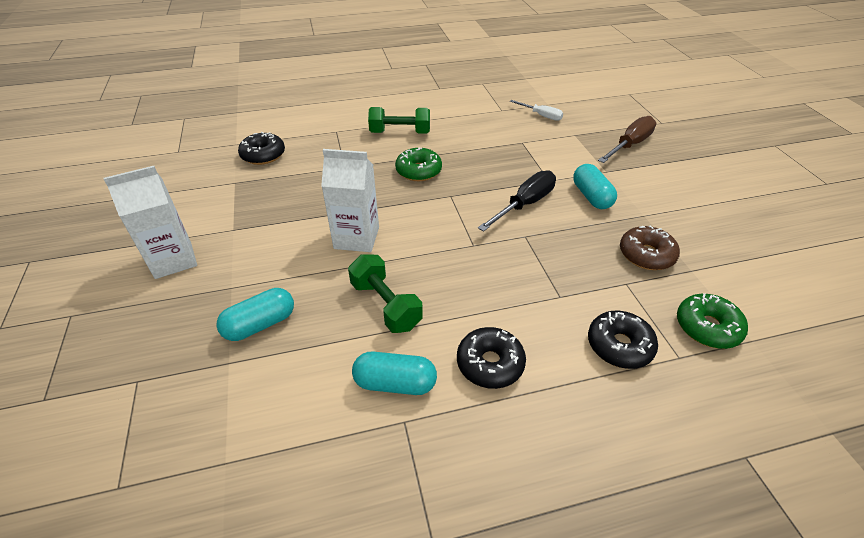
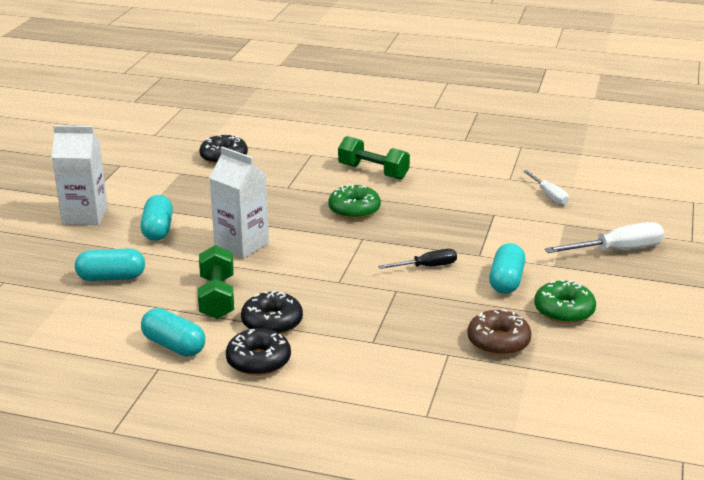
camera: 30 degrees right, 15 degrees down
black screwdriver [478,170,556,232] -> black screwdriver [378,249,457,269], size x0.63
black donut [588,311,658,369] -> black donut moved to [241,290,303,334]
brown screwdriver [598,116,656,163] -> white screwdriver [545,222,664,253]
green donut [677,293,748,349] -> green donut moved to [534,279,596,324]
none -> turquoise capsule [140,195,173,241]

